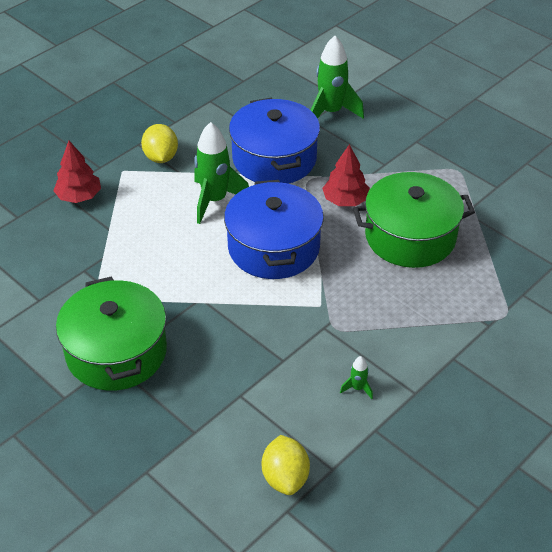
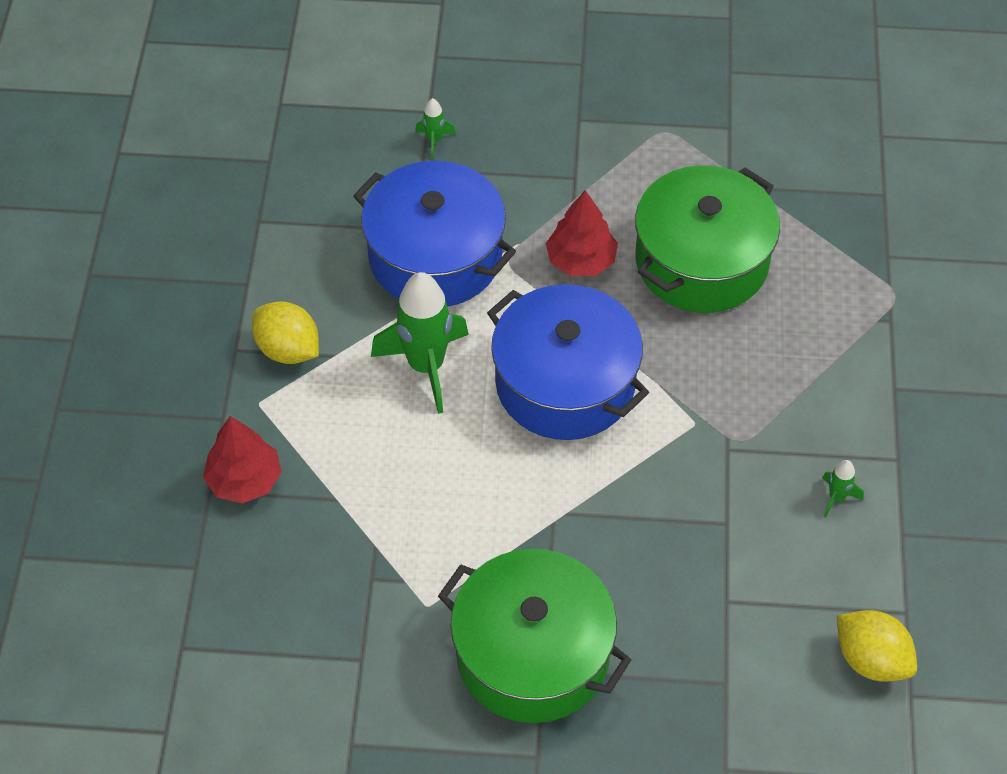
camera: 40 degrees left, 10 degrees up
green rocket [310,36,364,119] -> green rocket [415,98,456,159], size x0.44

